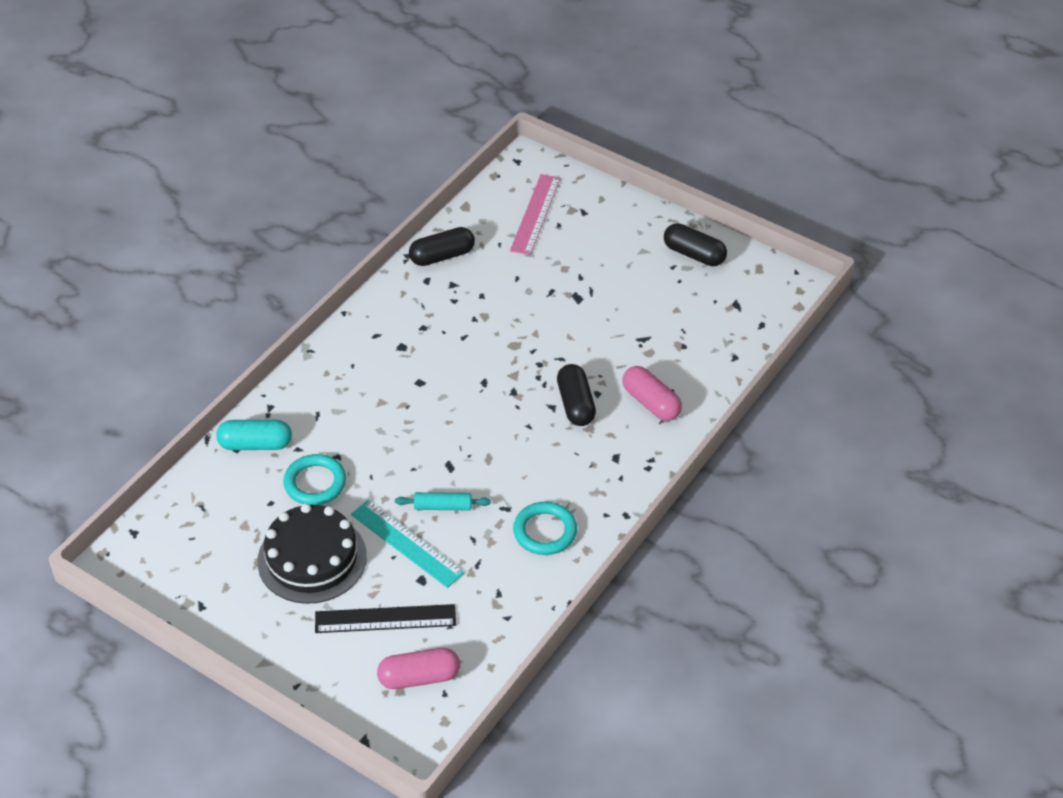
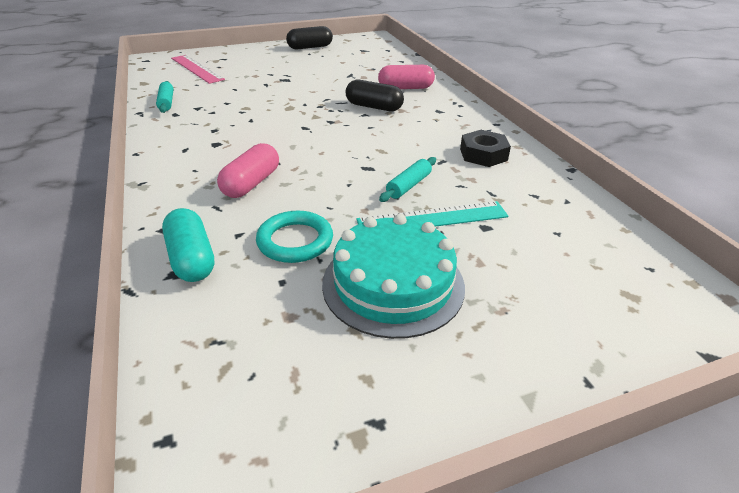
camera: 55 degrees left, 10 degrees down
turquoise capsule [216,420,292,450] -> turquoise capsule turned 60 degrees counterclockwise [162,208,214,282]
black cake [257,503,367,604] -> turquoise cake [322,214,465,339]
black ruler [315,604,456,633] -> none
pink capsule [377,648,460,689] -> pink capsule moved to [217,143,279,198]
black capsule [409,227,475,266] -> turquoise rolling pin [156,81,174,113]
turquoise ring [513,502,577,555] -> black nut [460,130,511,167]

